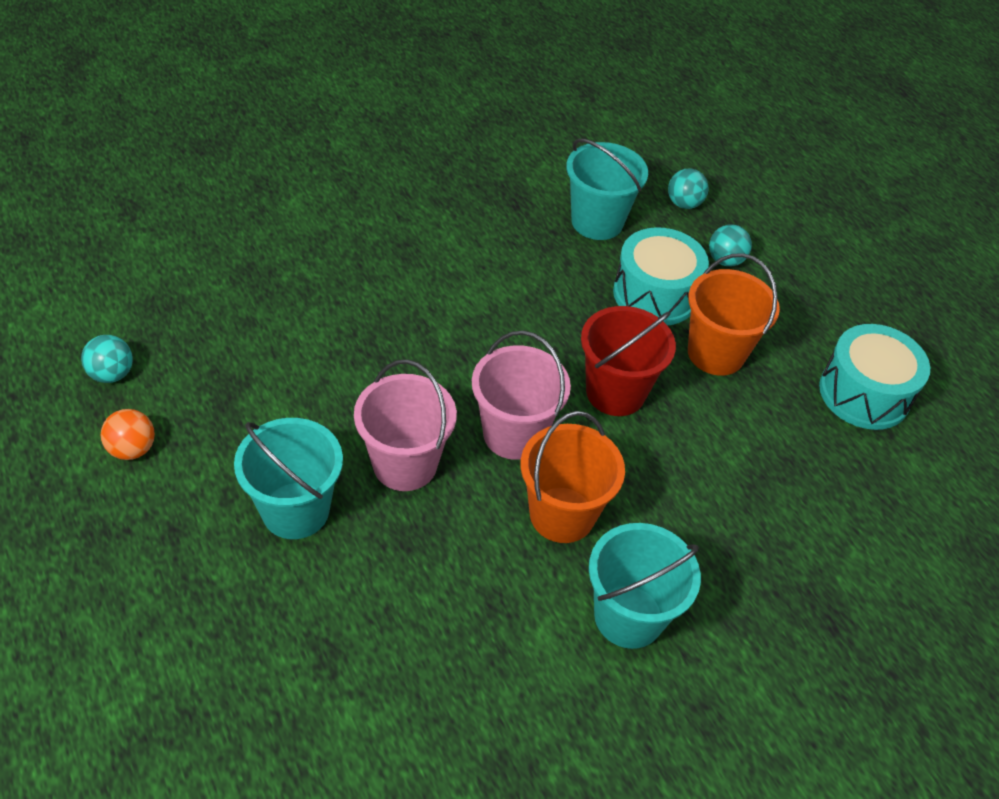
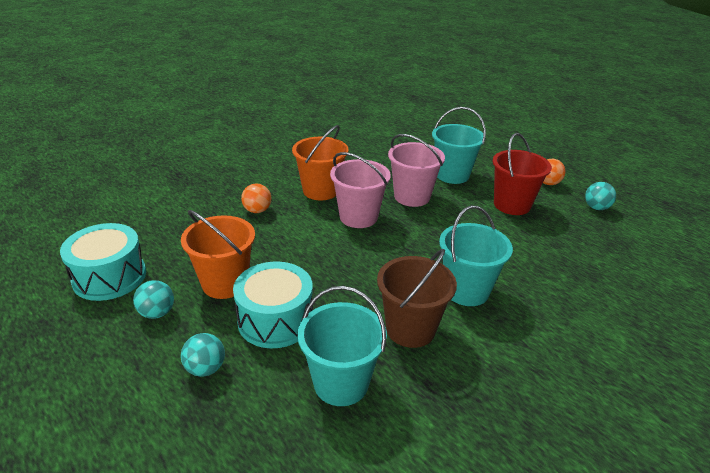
camera: 170 degrees right, 15 degrees down
red bucket [581,306,676,416] -> red bucket moved to [493,133,552,215]
turquoise bucket [589,523,701,649] -> turquoise bucket moved to [439,206,513,306]
turquoise ball [668,168,709,209] -> turquoise ball moved to [133,280,174,319]
none -> orange ball [241,183,271,213]
none -> brown bucket [377,249,457,348]

